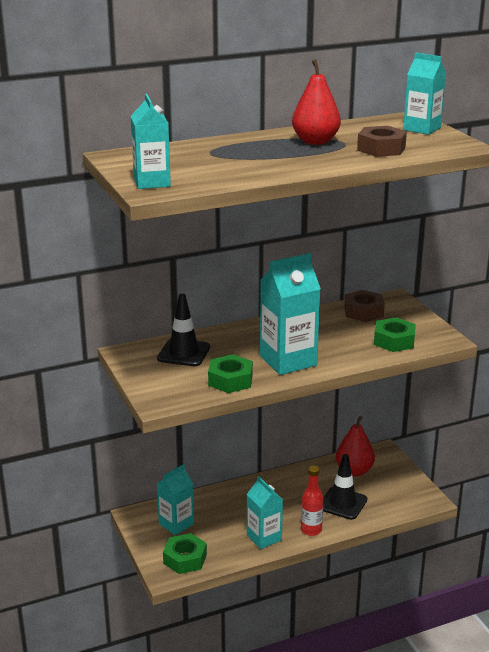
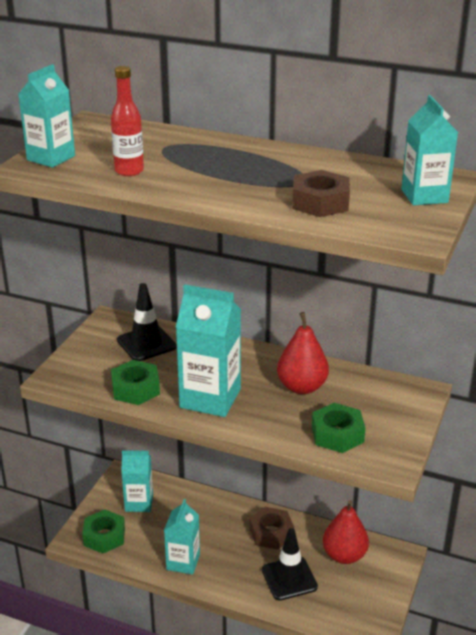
camera: 45 degrees right, 5 degrees up
red pear [292,59,341,145] -> red pear moved to [277,312,329,394]
red bottle [301,465,323,536] -> red bottle moved to [111,66,144,176]
brown nut [344,290,385,322] -> brown nut moved to [250,507,294,550]

